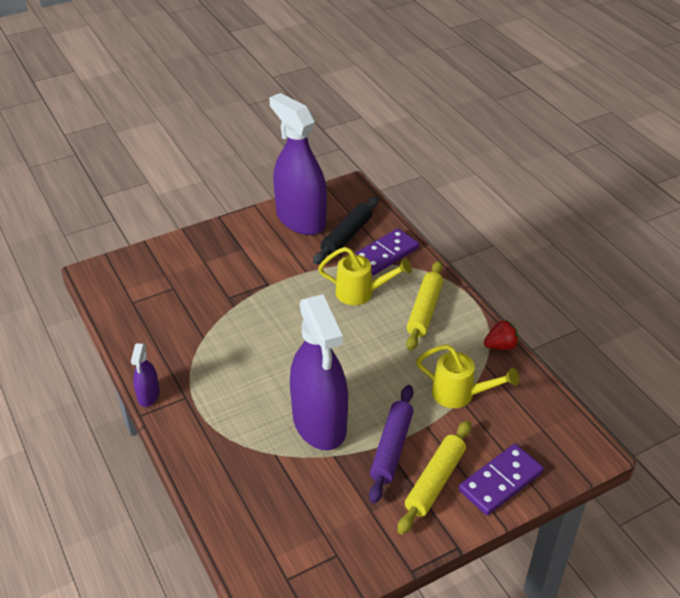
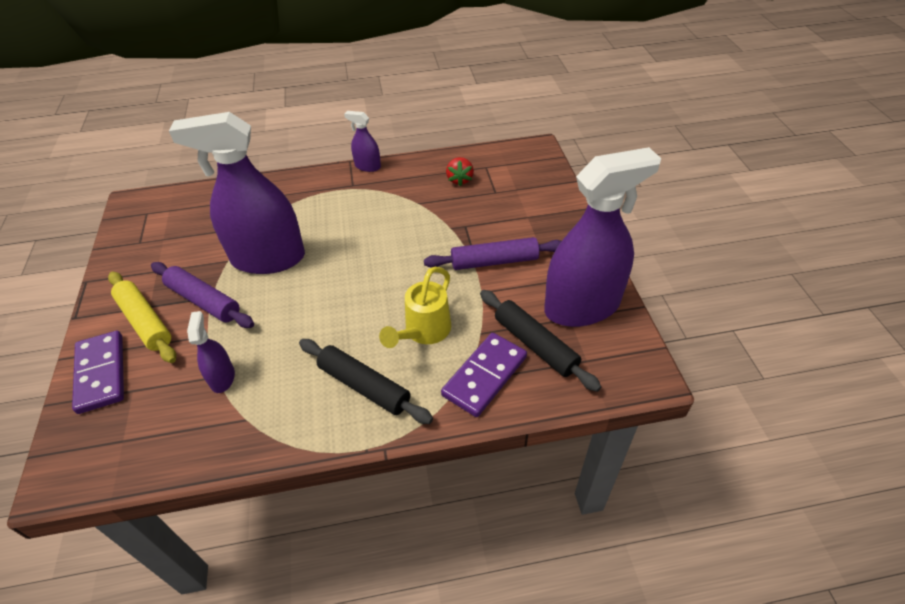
camera: 110 degrees right, 5 degrees up
purple domino [354,228,419,276] -> purple domino turned 60 degrees clockwise [441,333,527,417]
yellow rolling pin [406,261,443,351] -> black rolling pin [299,339,433,424]
yellow watering can [416,344,519,408] -> purple spray bottle [187,311,235,393]
red strawberry [484,319,519,350] -> red strawberry moved to [446,157,474,186]
none -> purple rolling pin [424,237,561,270]

